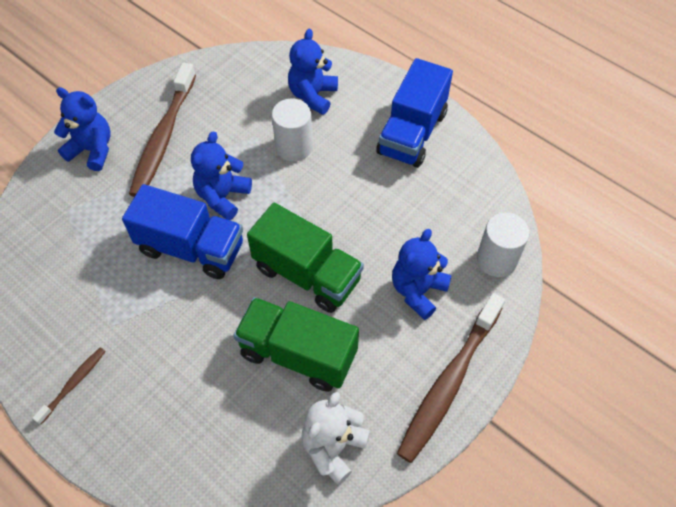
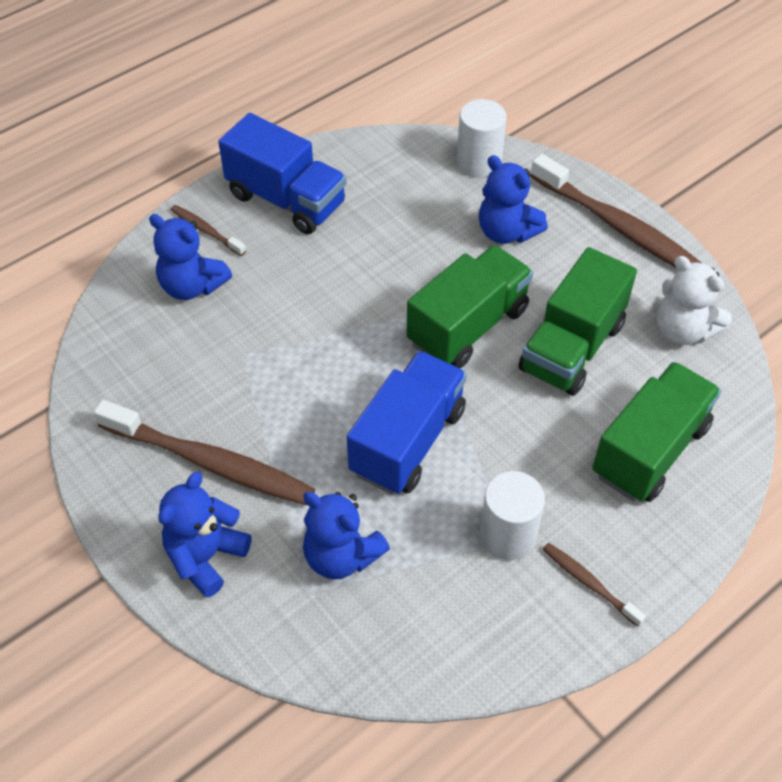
camera: 80 degrees left, 5 degrees down
blue teddy bear [191,131,252,220] -> blue teddy bear moved to [303,492,390,579]
white cylinder [272,98,313,161] -> white cylinder moved to [480,471,545,560]
none -> brown toothbrush [171,205,246,256]
none -> green truck [592,362,721,502]

